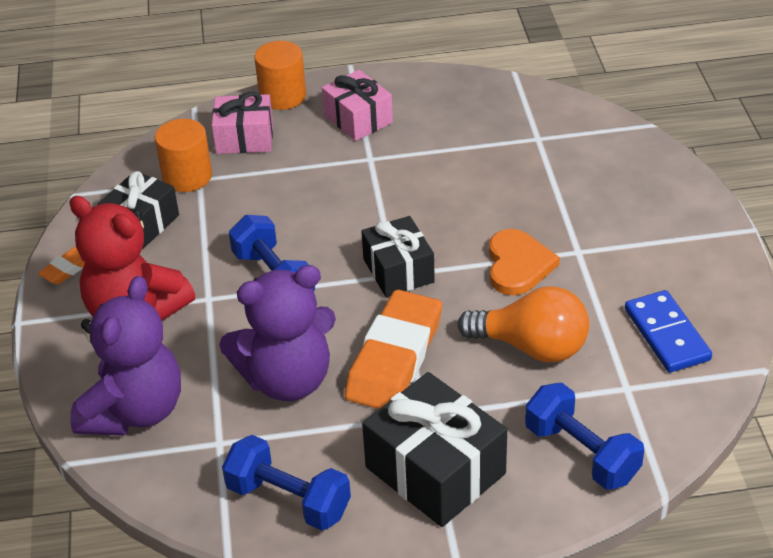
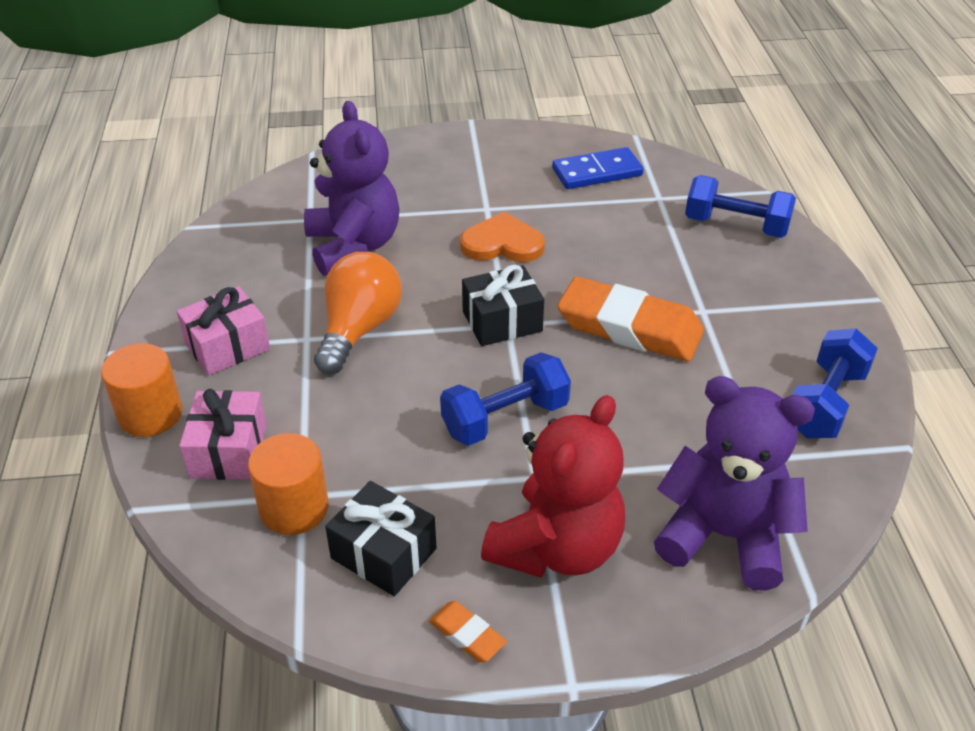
camera: 90 degrees left, 0 degrees up
purple teddy bear [219,265,336,401] -> purple teddy bear moved to [304,101,399,276]
black gift [362,372,507,527] -> none
orange light bulb [458,286,589,362] -> orange light bulb moved to [314,252,402,374]
blue dumbbell [525,383,644,490] -> blue dumbbell turned 60 degrees clockwise [685,175,796,238]

